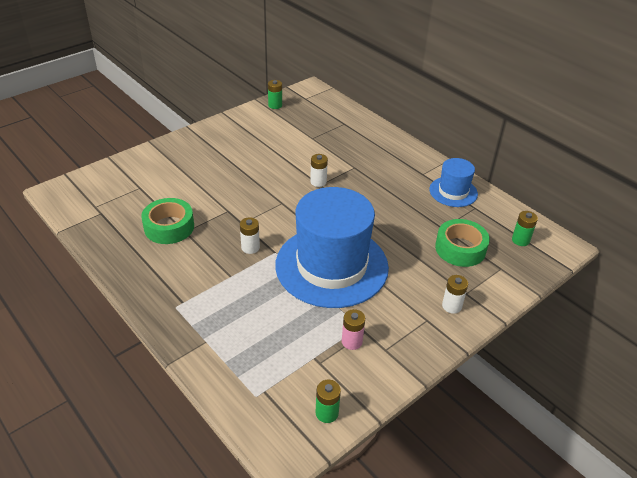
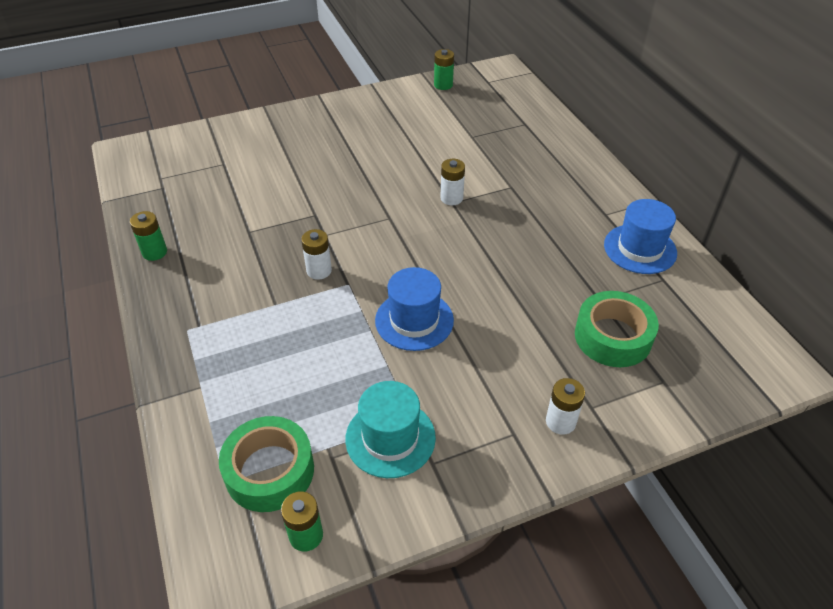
camera: 20 degrees right, 5 degrees up
green tape [141,198,194,244] -> green tape moved to [219,416,314,512]
blue hat [275,187,389,308] -> blue hat [375,267,454,351], size x0.49
pink battery [342,309,365,350] -> turquoise hat [345,381,436,478]
green battery [512,211,538,246] -> green battery moved to [130,211,167,261]

